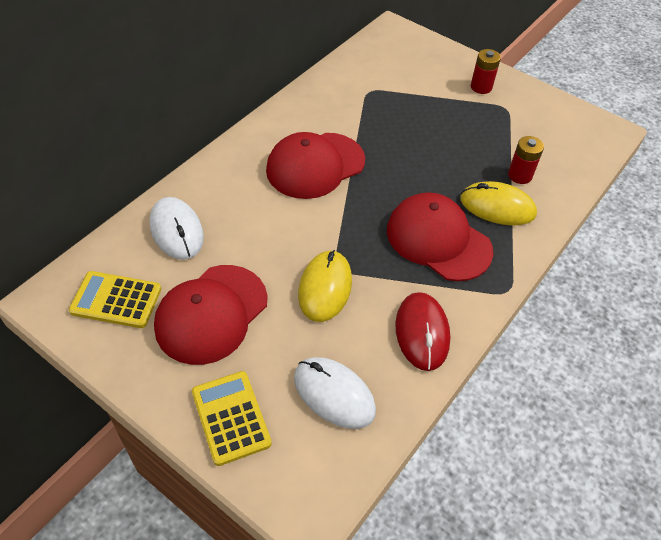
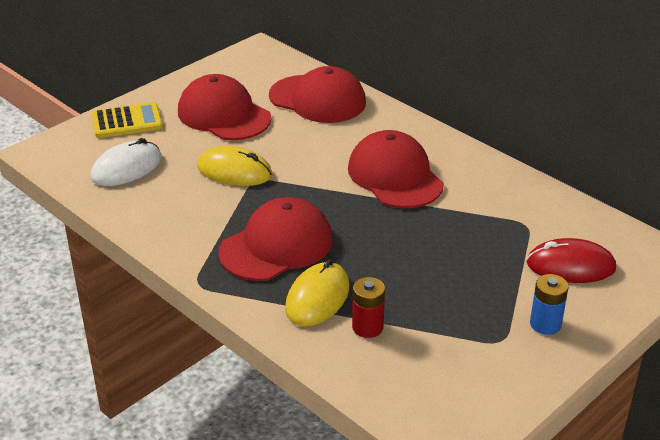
camera: 100 degrees right, 15 degrees down
yellow calculator [69,271,161,328] -> none
white mouse [150,197,204,260] -> red cap [269,66,366,123]
red mouse [395,292,450,371] -> red mouse moved to [526,238,616,283]
red battery [471,49,501,94] -> blue battery [530,274,569,335]

